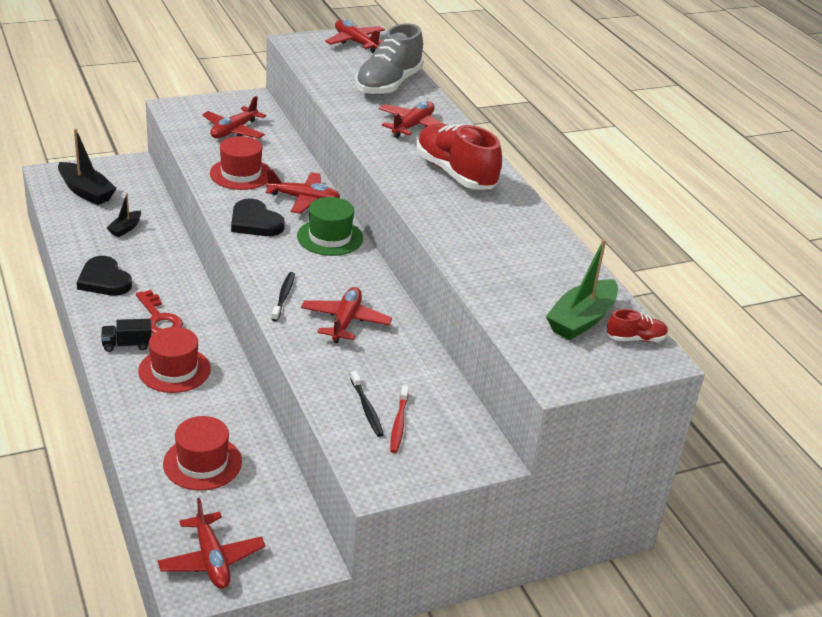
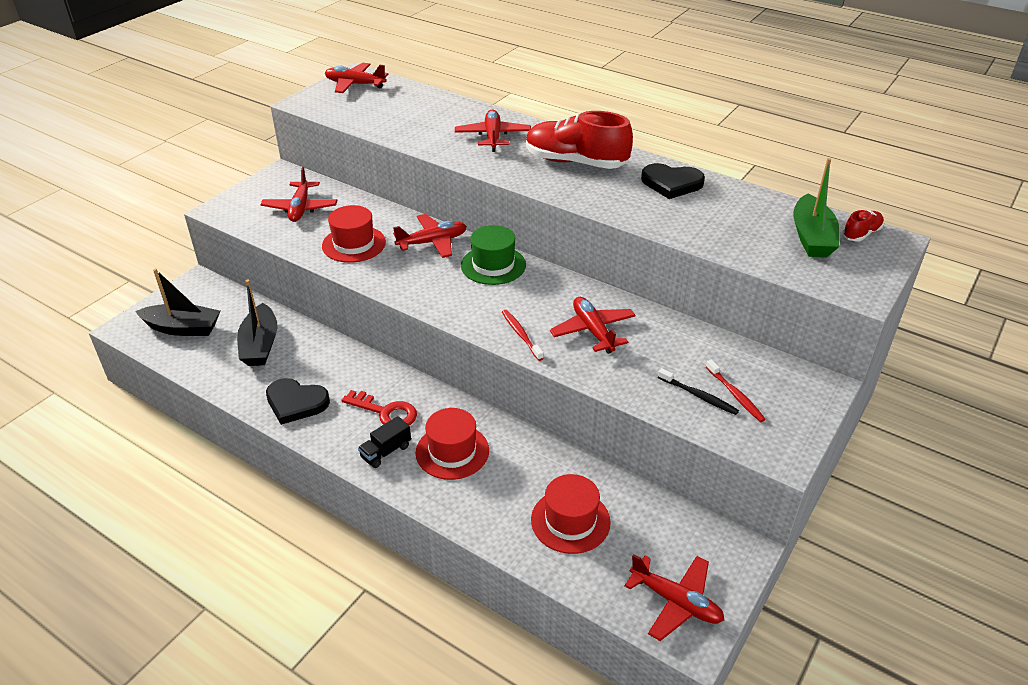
camera: 30 degrees left, 5 degrees up
black boat [107,193,141,237] -> black boat [237,280,277,366], size x1.80
black heart [231,199,285,236] -> black heart moved to [641,163,705,199]
black toothbrush [272,272,295,321] -> red toothbrush [502,310,544,361]
grey shoe [355,23,423,95] -> none

